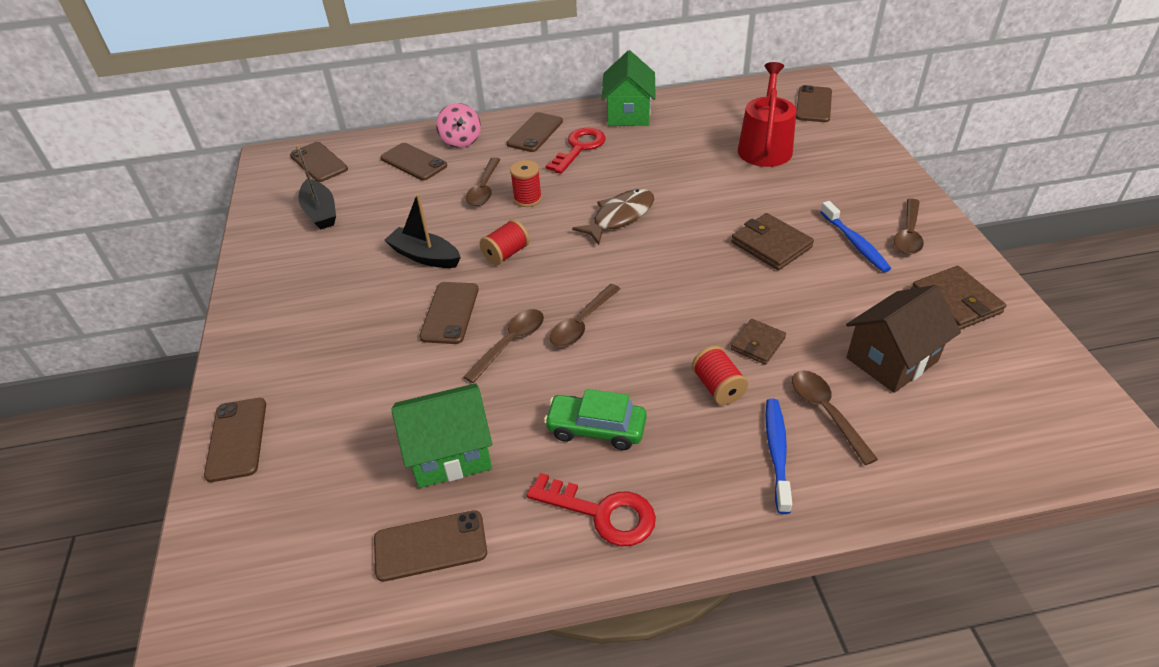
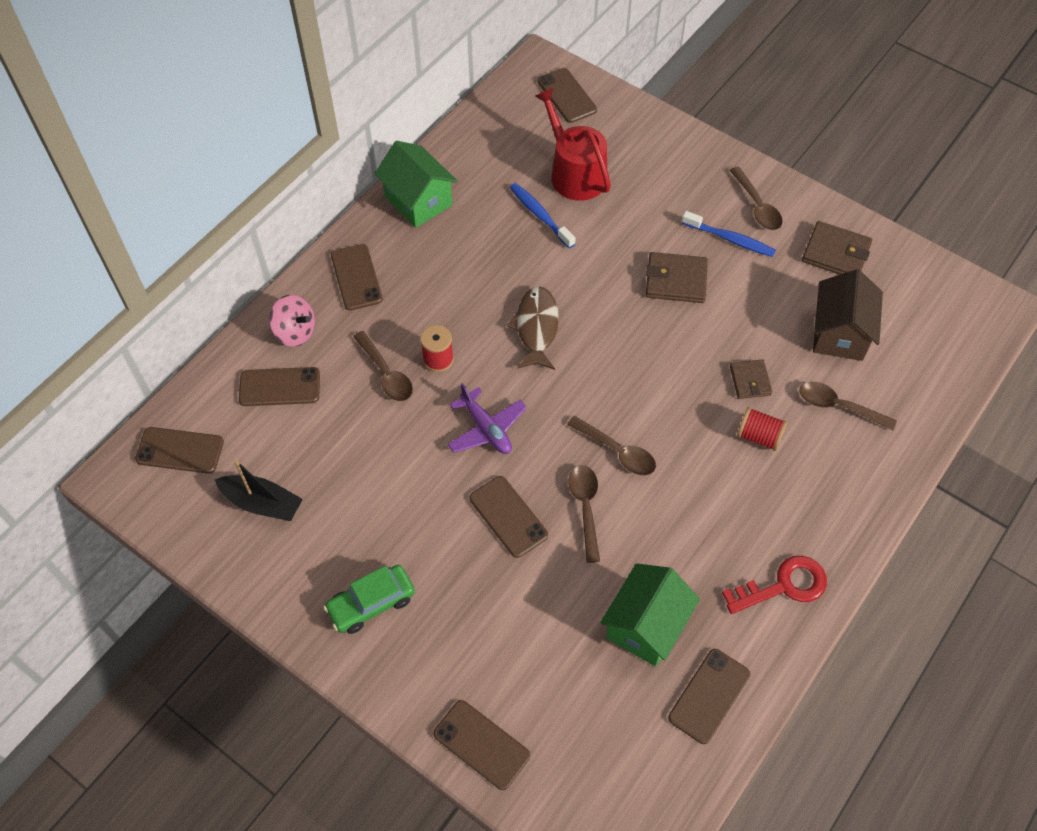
camera: 45 degrees left, 15 degrees up
black boat [384,194,461,268] -> none
red spool [480,219,529,265] -> purple plane [447,383,527,454]
green car [544,389,647,450] -> green car moved to [324,565,415,634]
red key [546,128,606,174] -> none
brown spoon [550,284,620,347] -> brown spoon turned 45 degrees counterclockwise [567,416,656,475]
blue toothbrush [765,399,792,514] -> blue toothbrush moved to [510,183,576,248]

